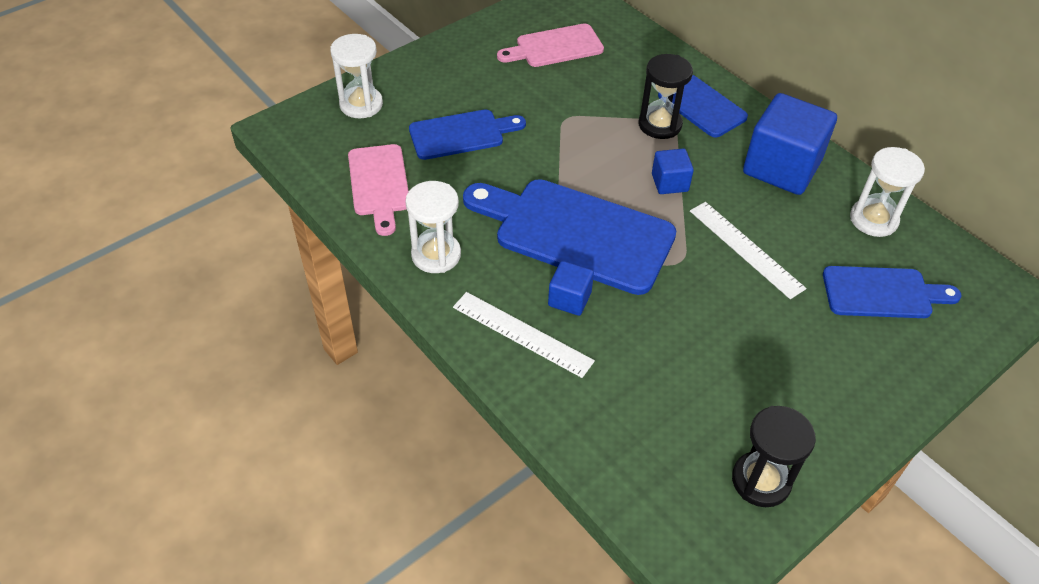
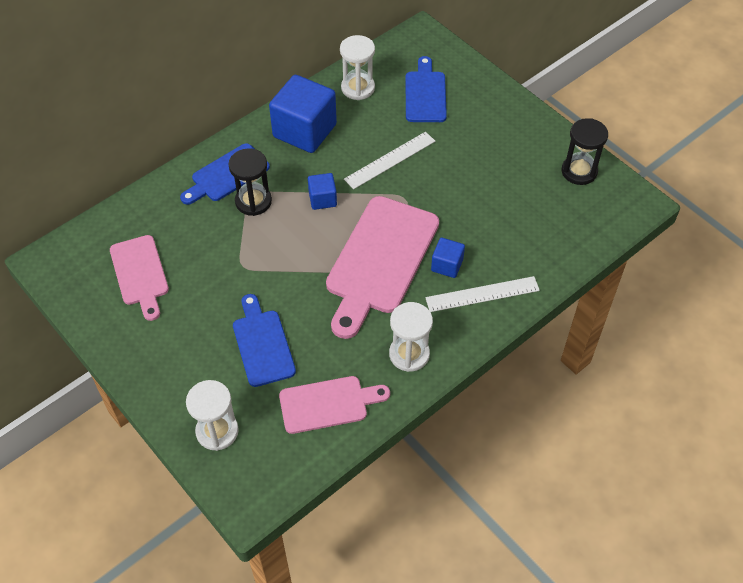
camera: 90 degrees left, 5 degrees up
white ruler [453,292,595,378] -> white ruler turned 45 degrees clockwise [425,276,540,312]
blue cutting board [463,179,676,295] -> pink cutting board [326,196,439,339]

